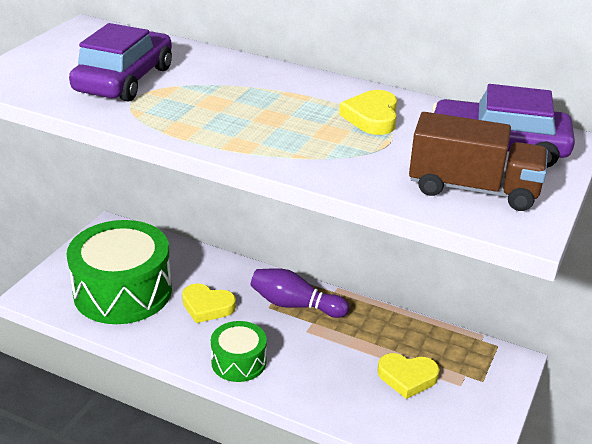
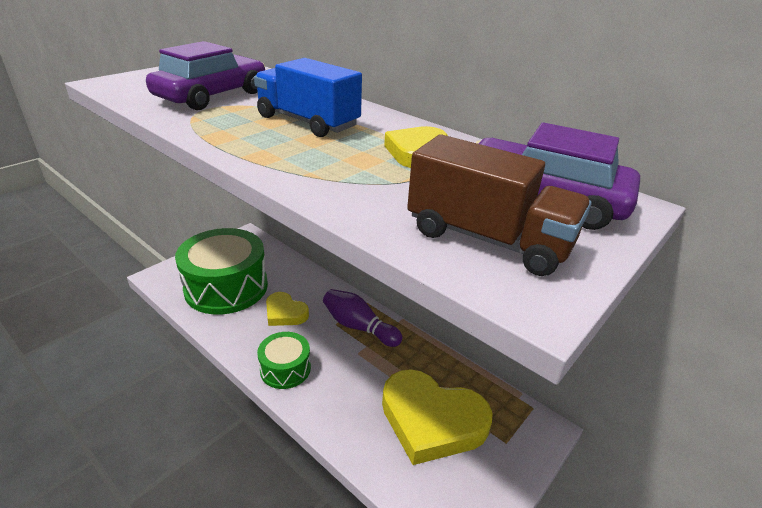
camera: 15 degrees right, 0 degrees up
yellow heart [377,353,440,399] -> yellow heart [382,369,493,465], size x1.86
none -> blue truck [254,58,362,137]

